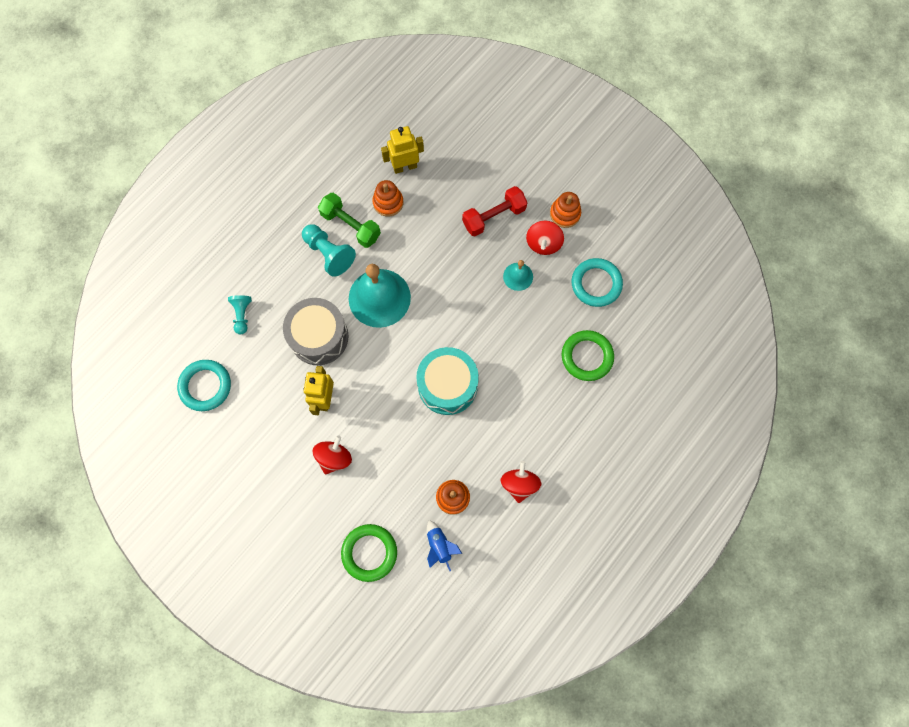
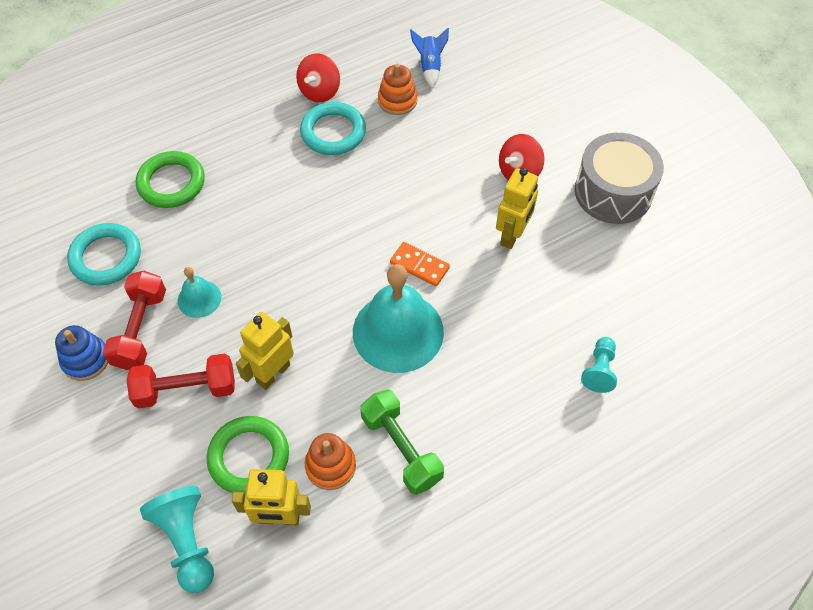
camera: 160 degrees left, 15 degrees down
turquoise ring [177,360,231,411] -> turquoise ring moved to [300,102,366,155]
grey drum [283,298,349,365] -> grey drum moved to [575,133,664,224]
turquoise pawn [302,224,356,277] -> turquoise pawn moved to [140,486,214,593]
green ring [341,524,397,582] -> green ring moved to [207,416,289,494]
turquoise drum [416,347,479,415] -> none
red spinning top [526,221,564,255] -> red dumbbell [103,271,166,370]
orange stacking toy [550,192,581,228] -> blue stacking toy [55,325,108,381]
none -> yellow robot [236,312,294,390]
none -> orange domino [390,242,450,286]

